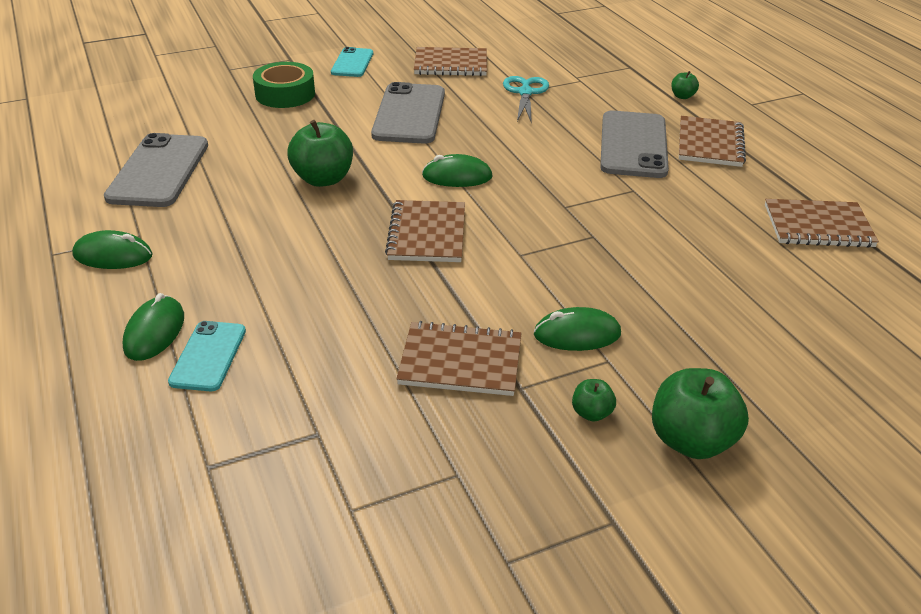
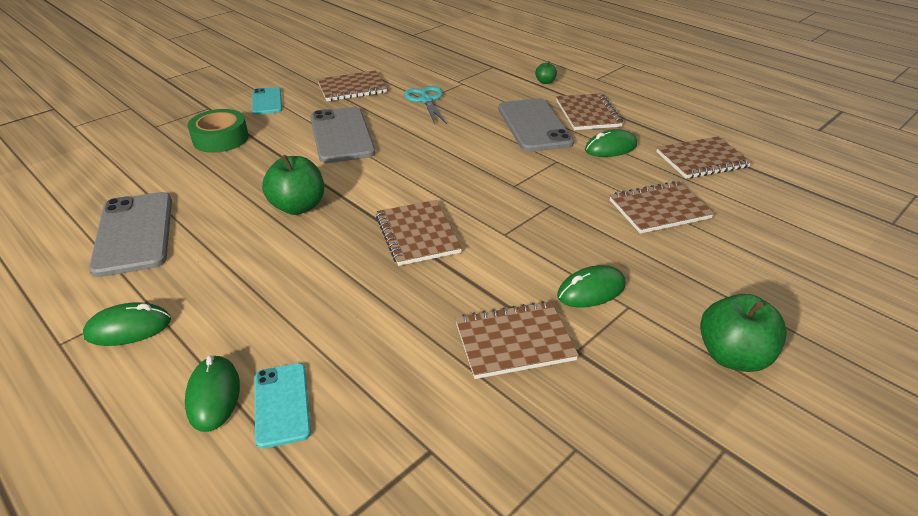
camera: 20 degrees left, 0 degrees up
green mouse [422,154,493,187] -> green mouse moved to [585,129,637,157]
green apple [572,379,616,422] -> none
none -> brown notebook [610,181,714,234]

